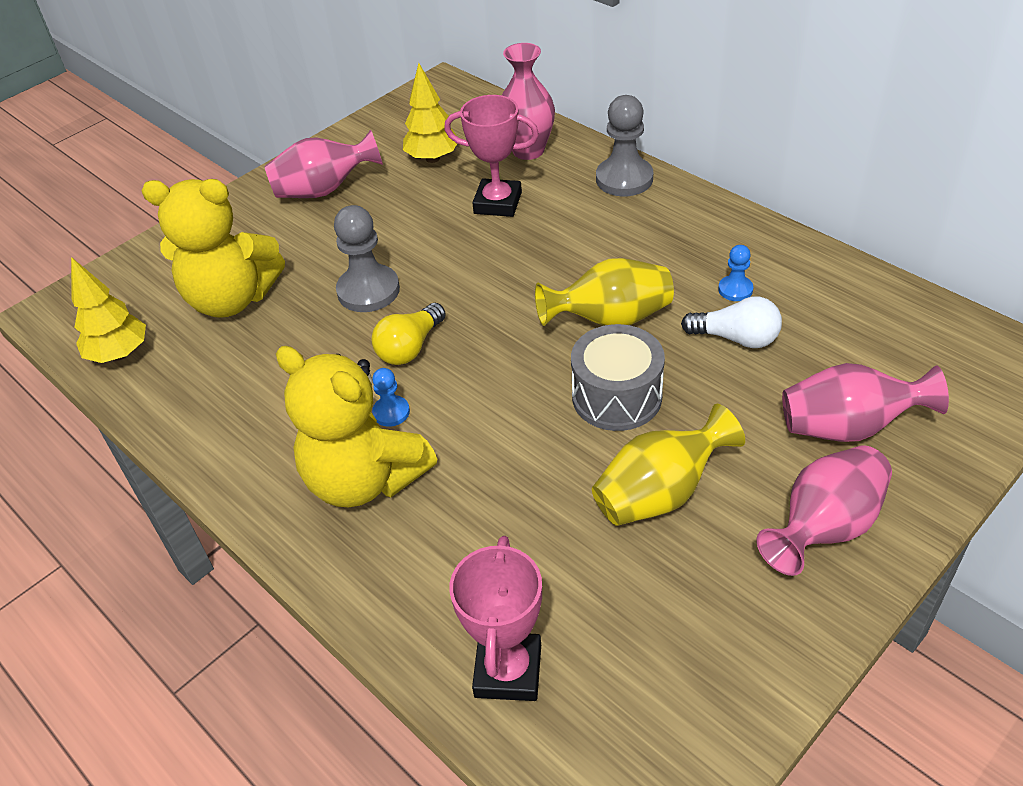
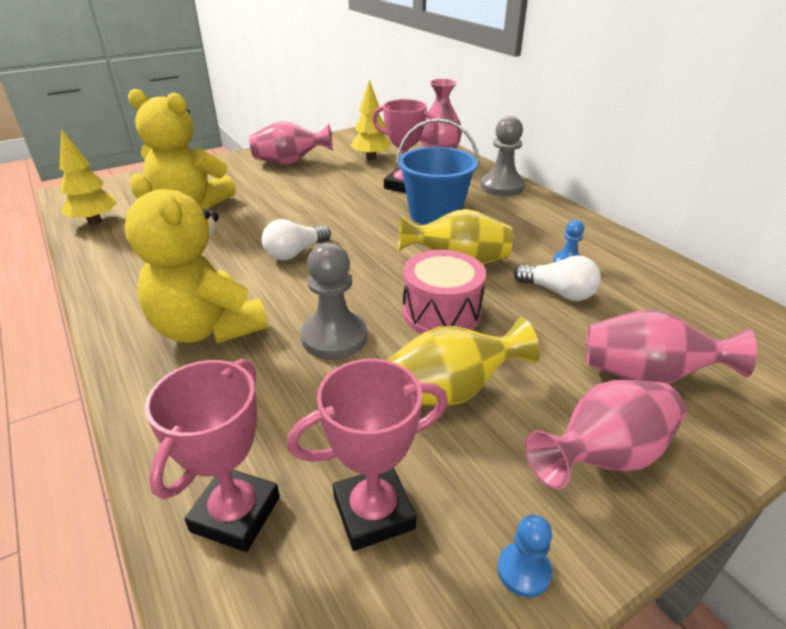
camera: 10 degrees right, 10 degrees down
grey pawn [334,205,400,312] -> grey pawn moved to [301,243,367,359]
yellow light bulb [371,303,446,365] -> white light bulb [262,219,331,260]
blue pawn [372,368,410,427] -> blue pawn moved to [497,514,552,598]
grey drum [571,324,665,431] -> pink drum [403,250,486,334]
none -> pink trophy [287,359,448,551]
none -> blue bucket [396,118,479,225]

